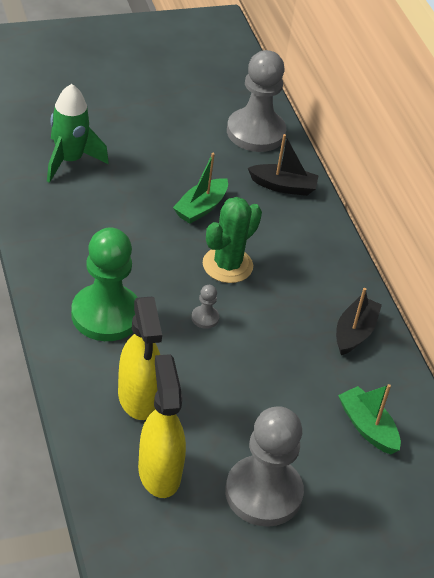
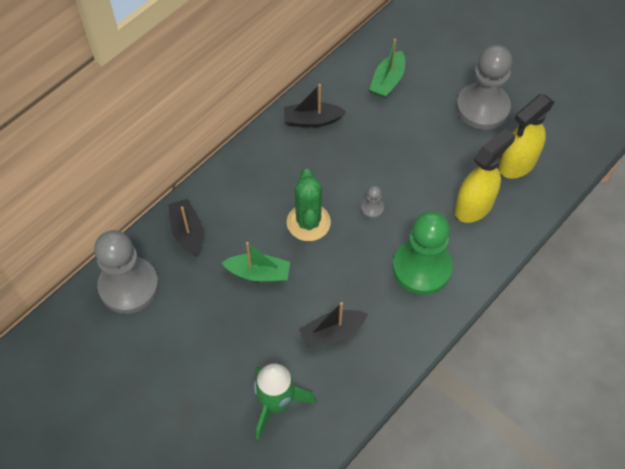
camera: 115 degrees left, 15 degrees up
green cactus [203,197,262,283] -> green cactus turned 75 degrees clockwise [287,169,331,241]
none -> black boat [299,302,368,348]

